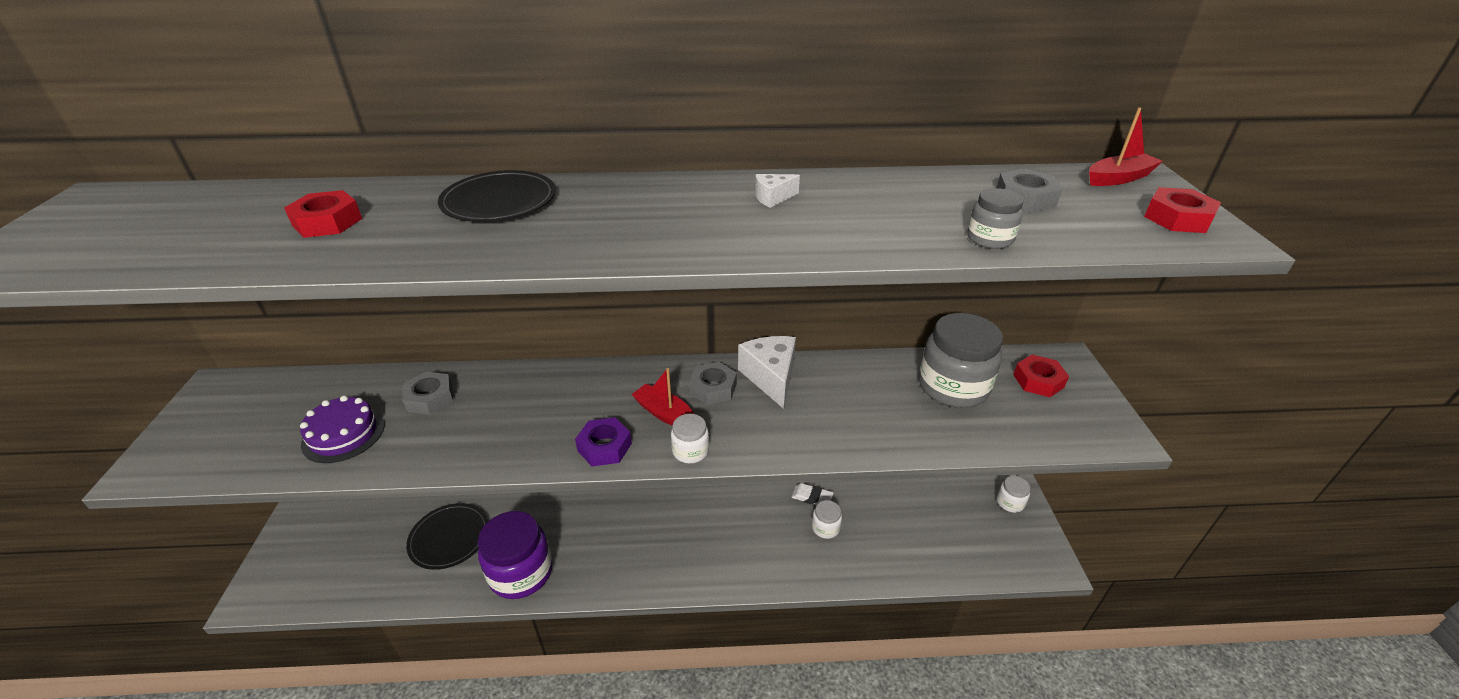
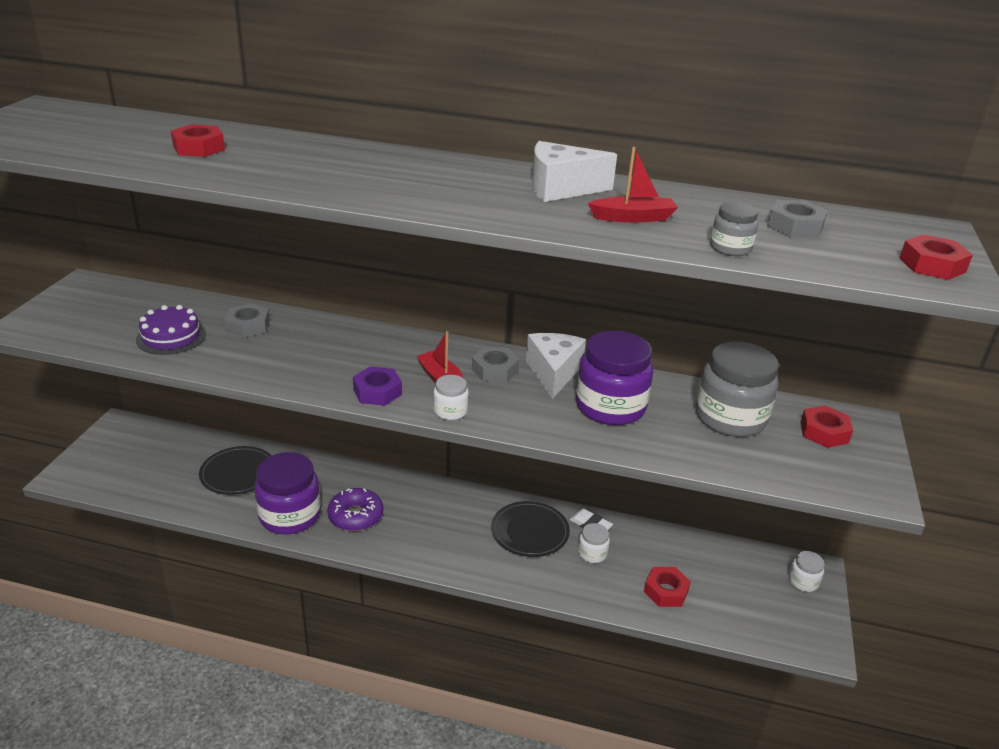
camera: 15 degrees right, 5 degrees down
black plate [438,170,556,222] -> black plate moved to [491,501,570,557]
white cheese [755,174,800,208] -> white cheese [532,141,617,202], size x2.05
red boat [1089,108,1163,186] -> red boat moved to [588,147,678,223]
none -> purple donut [327,488,383,531]
none -> purple jar [576,331,653,425]
none -> red nut [644,567,691,607]

